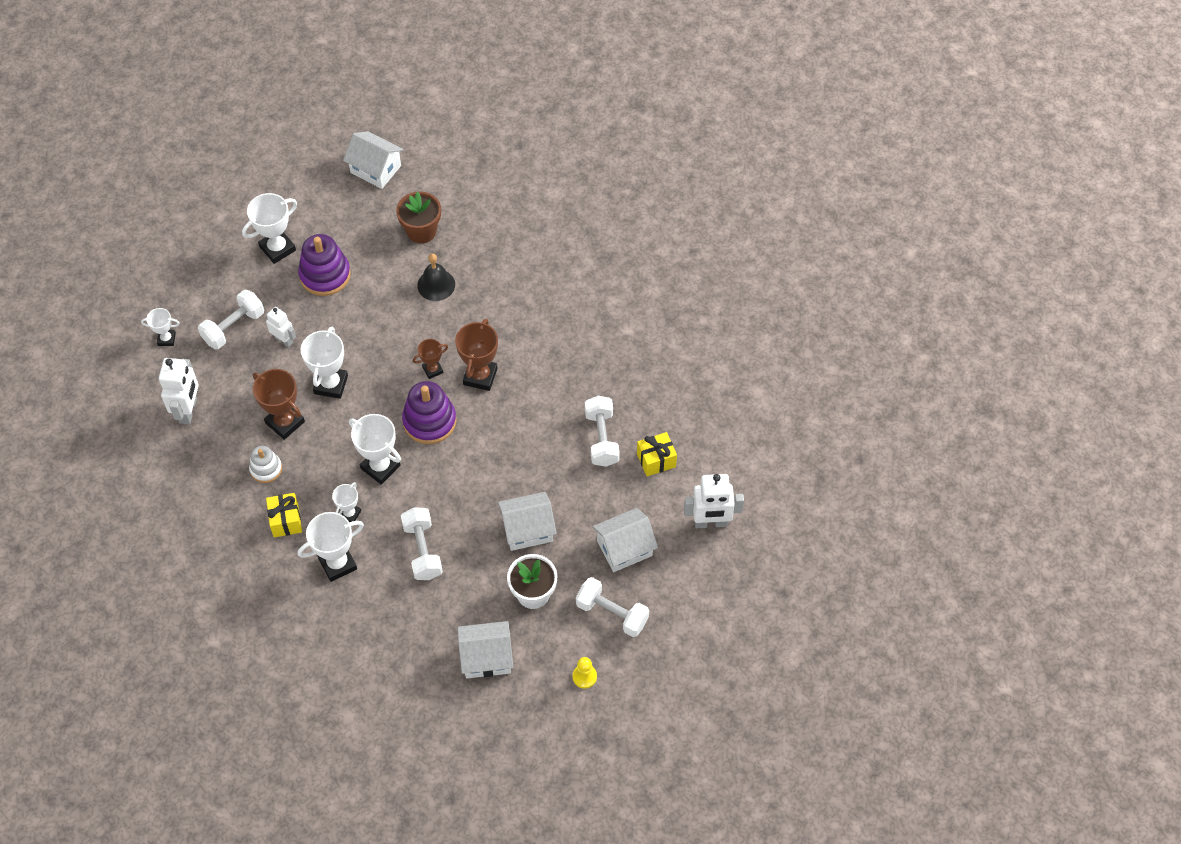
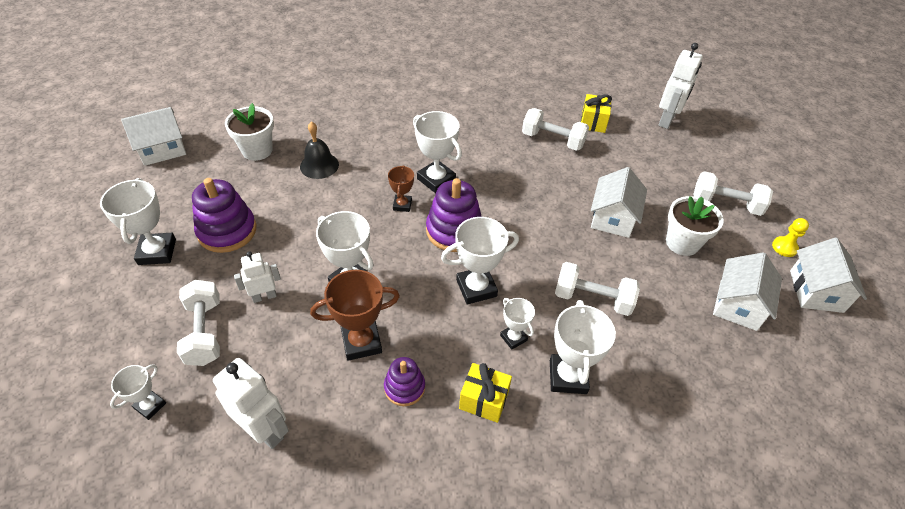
camera: 60 degrees left, 10 degrees down
white stacking toy [249,446,282,483] -> purple stacking toy [384,357,425,406]
brown flower pot [396,191,441,243] -> white flower pot [225,103,274,161]
brown trophy [455,319,498,391] -> white trophy [413,111,462,193]
white dumbbell [576,577,649,637] -> white dumbbell turned 45 degrees clockwise [693,171,773,216]
white house [593,508,658,572] -> white house moved to [790,238,867,313]

